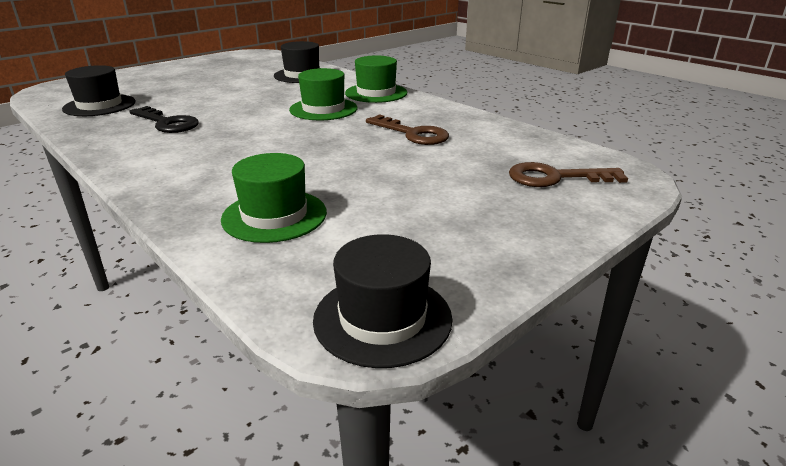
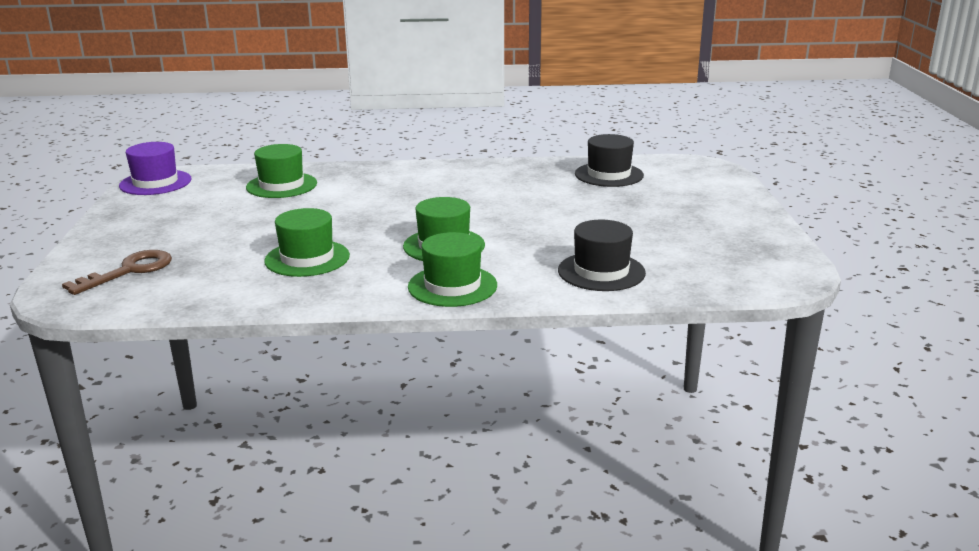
camera: 130 degrees right, 5 degrees down
black key [129,106,199,133] -> none
black hat [313,234,452,368] -> purple hat [119,142,191,195]
brown key [366,114,449,145] -> green hat [264,208,350,277]

